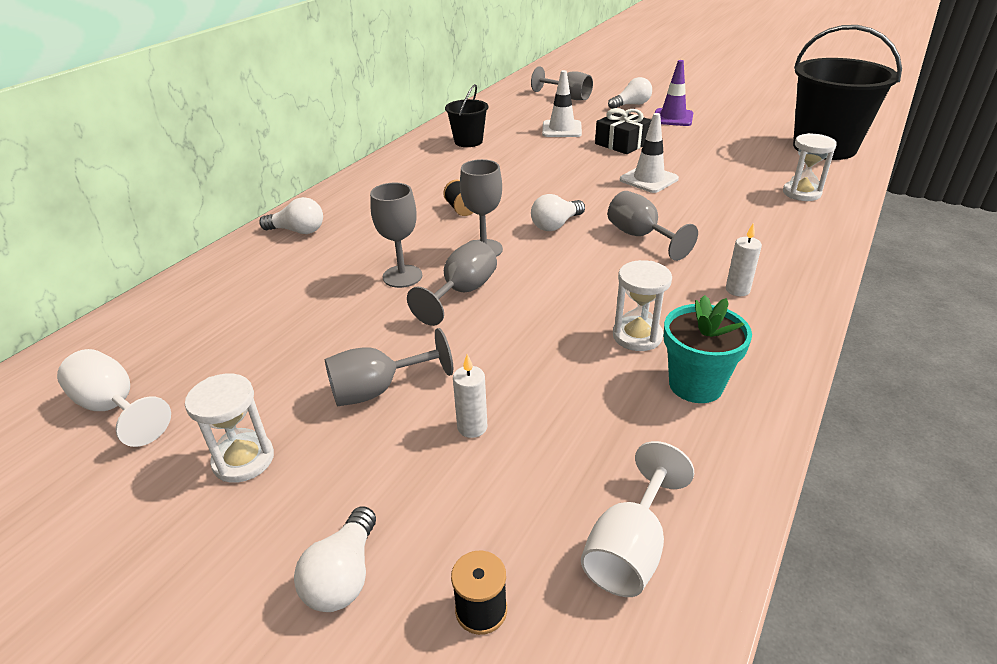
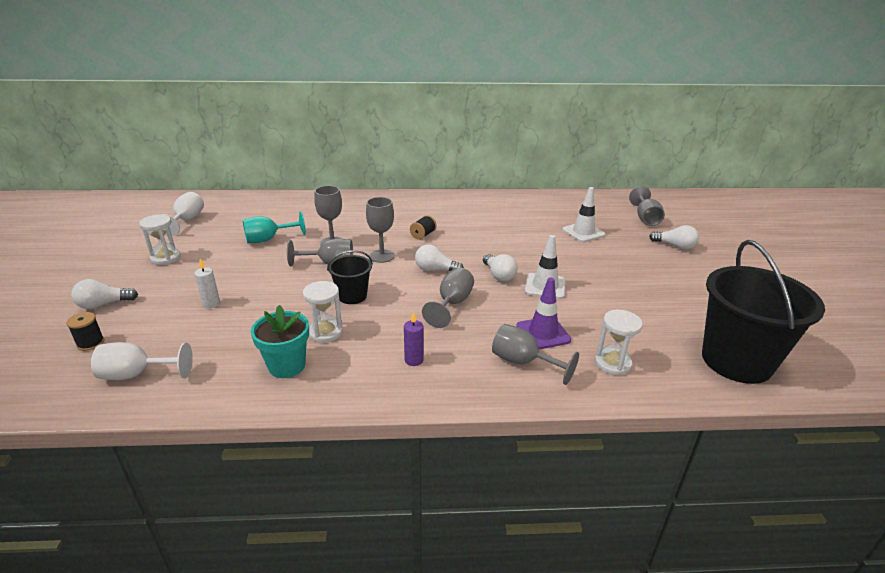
camera: 55 degrees right, 5 degrees down
white light bulb [259,197,323,234] -> white light bulb moved to [483,254,518,281]
grey goblet [325,328,453,406] -> grey goblet moved to [492,324,579,385]
black bucket [445,84,488,147] -> black bucket moved to [327,250,373,304]
black gift [595,108,651,154] -> none
purple traffic cone [655,60,693,126] -> purple traffic cone moved to [516,277,571,349]
white candle [726,223,762,296] -> purple candle [404,311,424,366]
none -> turquoise goblet [243,211,306,243]

